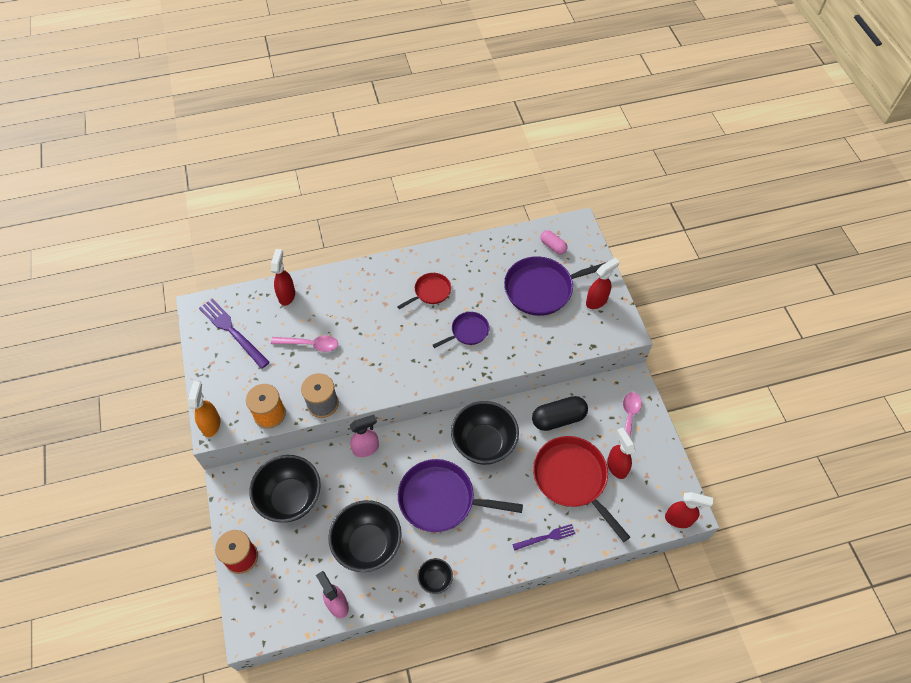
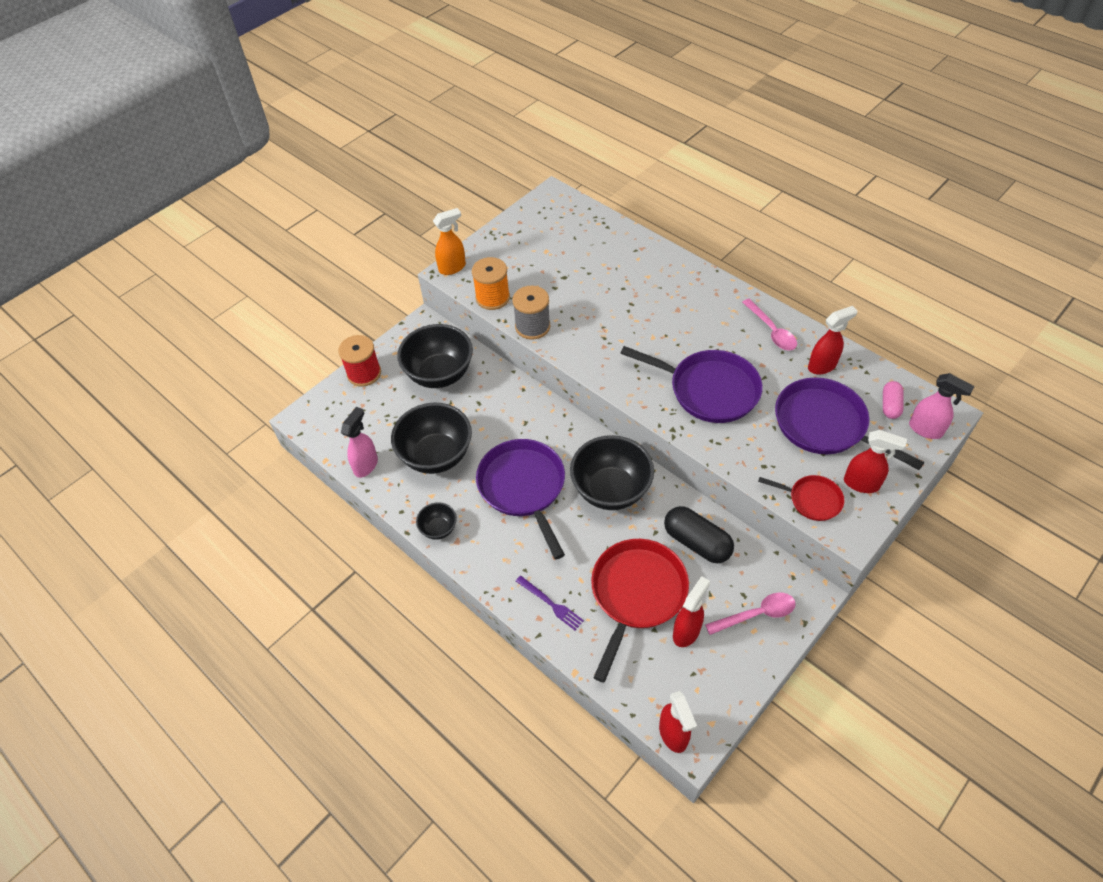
camera: 60 degrees right, 5 degrees down
purple fork [199,299,270,369] -> none
red spray bottle [271,249,295,306] -> red spray bottle moved to [808,306,857,375]
pink spoon [271,336,338,352] -> pink spoon moved to [742,299,797,350]
pink spray bottle [350,415,379,457] -> pink spray bottle moved to [909,373,975,439]
red pan [397,273,451,309] -> red pan moved to [758,475,845,521]
purple pan [433,312,489,348] -> purple pan [620,346,763,423], size x1.87

